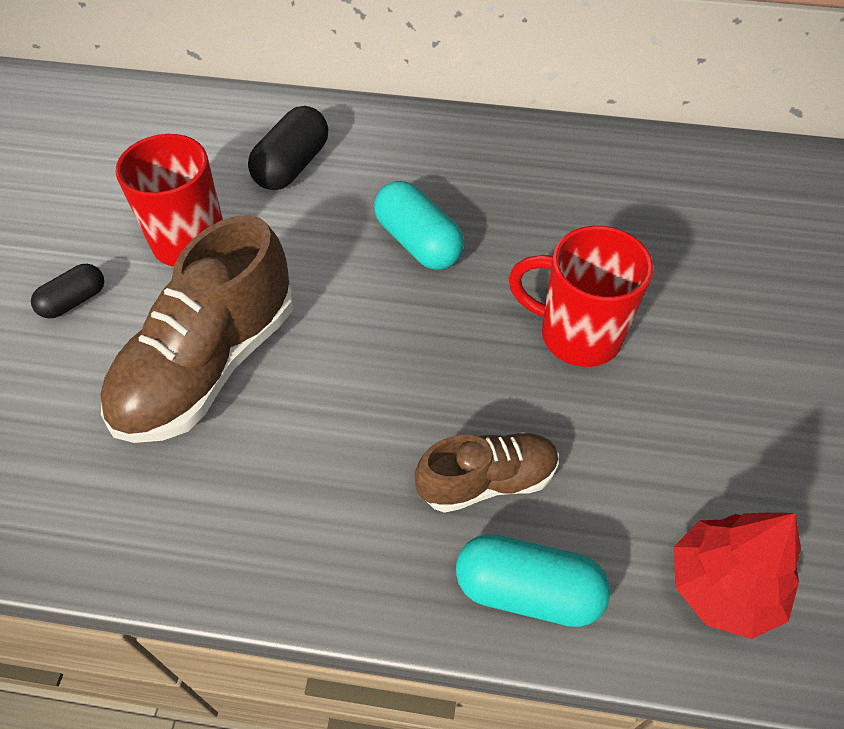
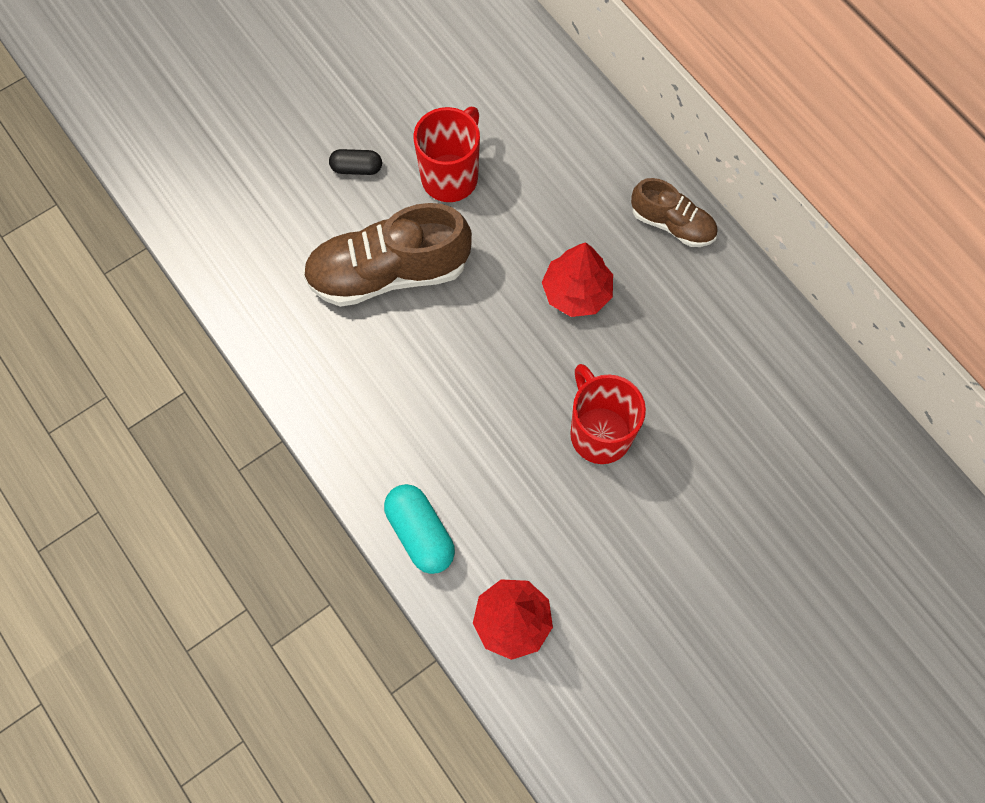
camera: 45 degrees right, 15 degrees up
black capsule [248,106,328,190] -> none
turquoise capsule [374,181,464,270] -> red tree [542,242,613,317]
brown shoe [415,432,559,513] -> brown shoe moved to [631,178,718,247]

